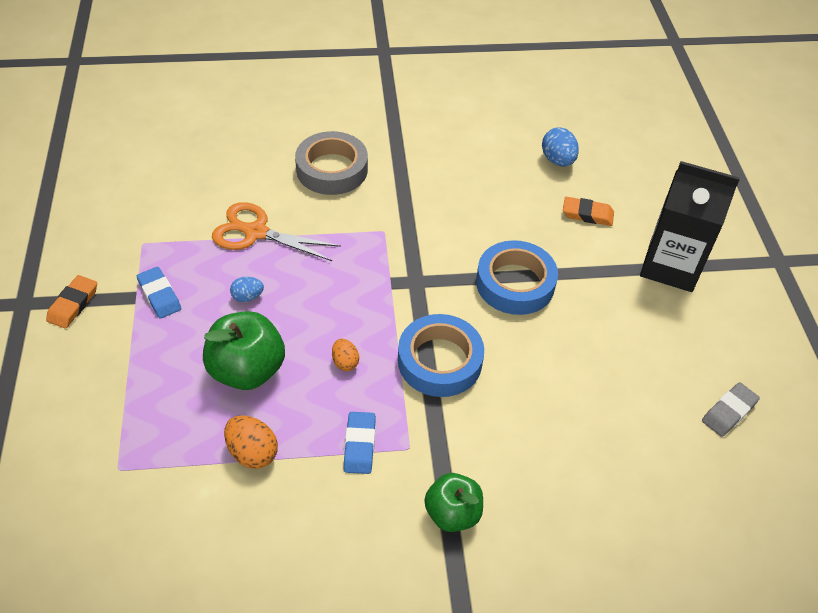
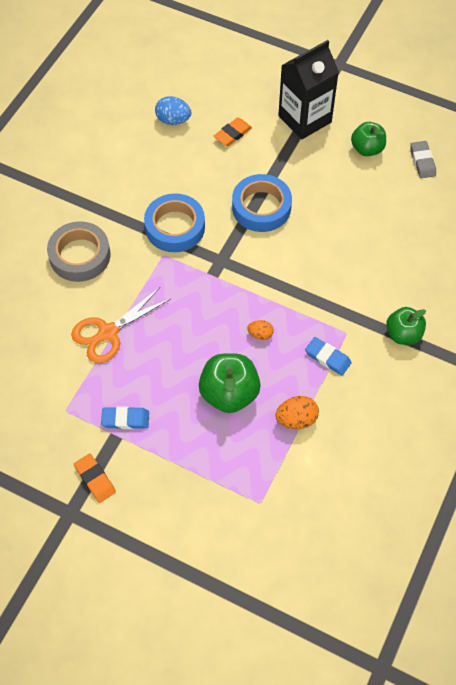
camera: 55 degrees left, 10 degrees up
blue egg [230,277,264,302] -> none
blue tape [398,314,484,397] -> blue tape moved to [144,193,205,252]
none -> green apple [351,122,386,156]

